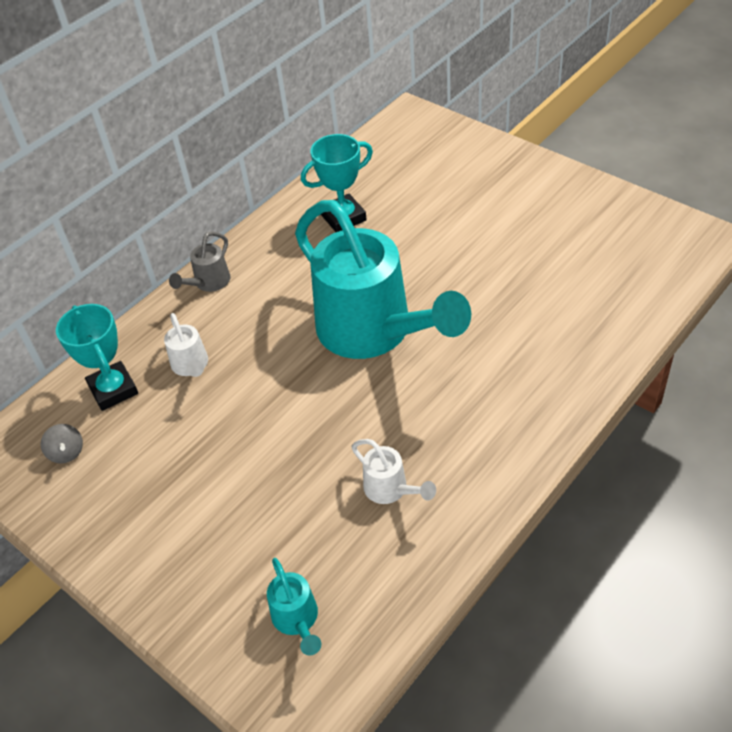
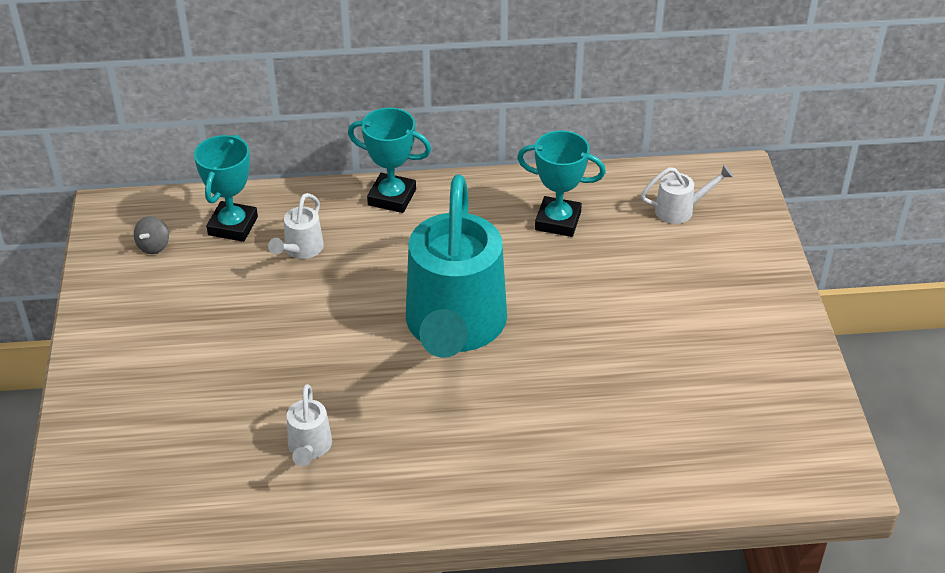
camera: 40 degrees right, 5 degrees down
grey watering can [169,231,230,292] -> turquoise trophy [348,108,431,213]
turquoise watering can [267,558,321,656] -> none
none -> white watering can [641,164,733,224]

